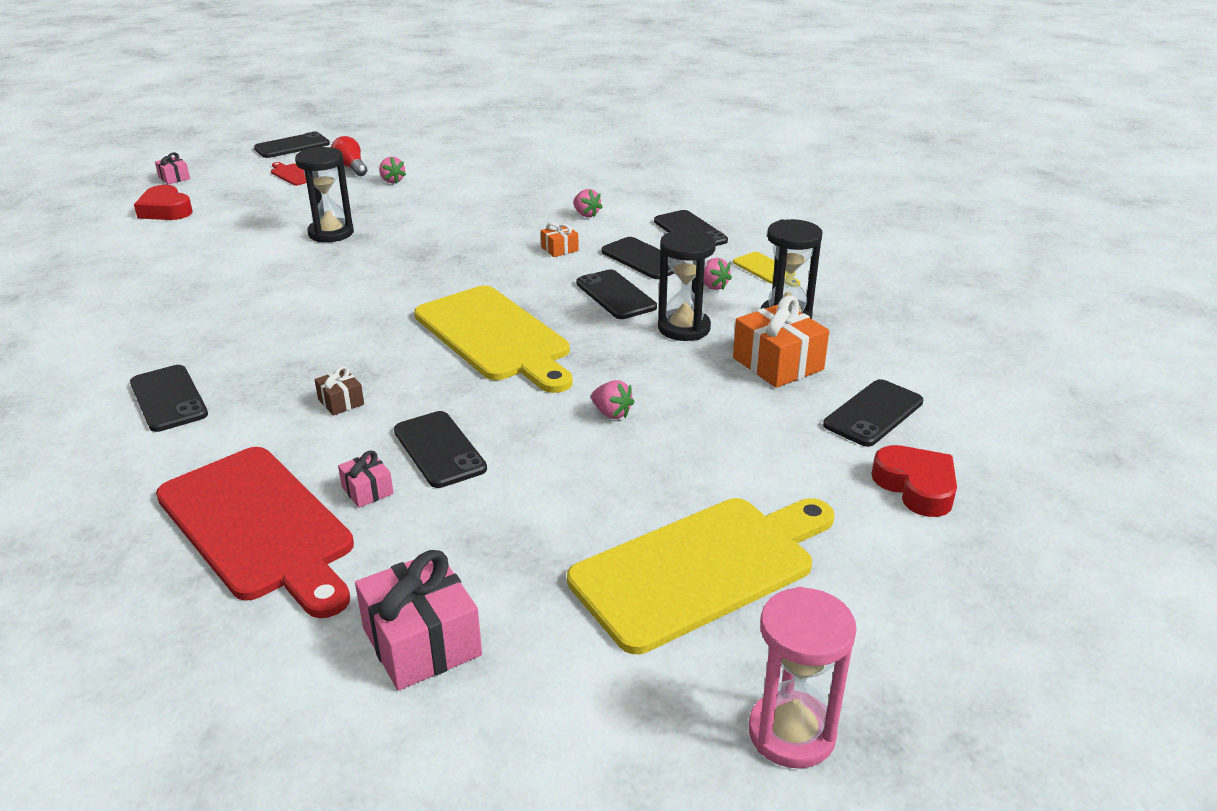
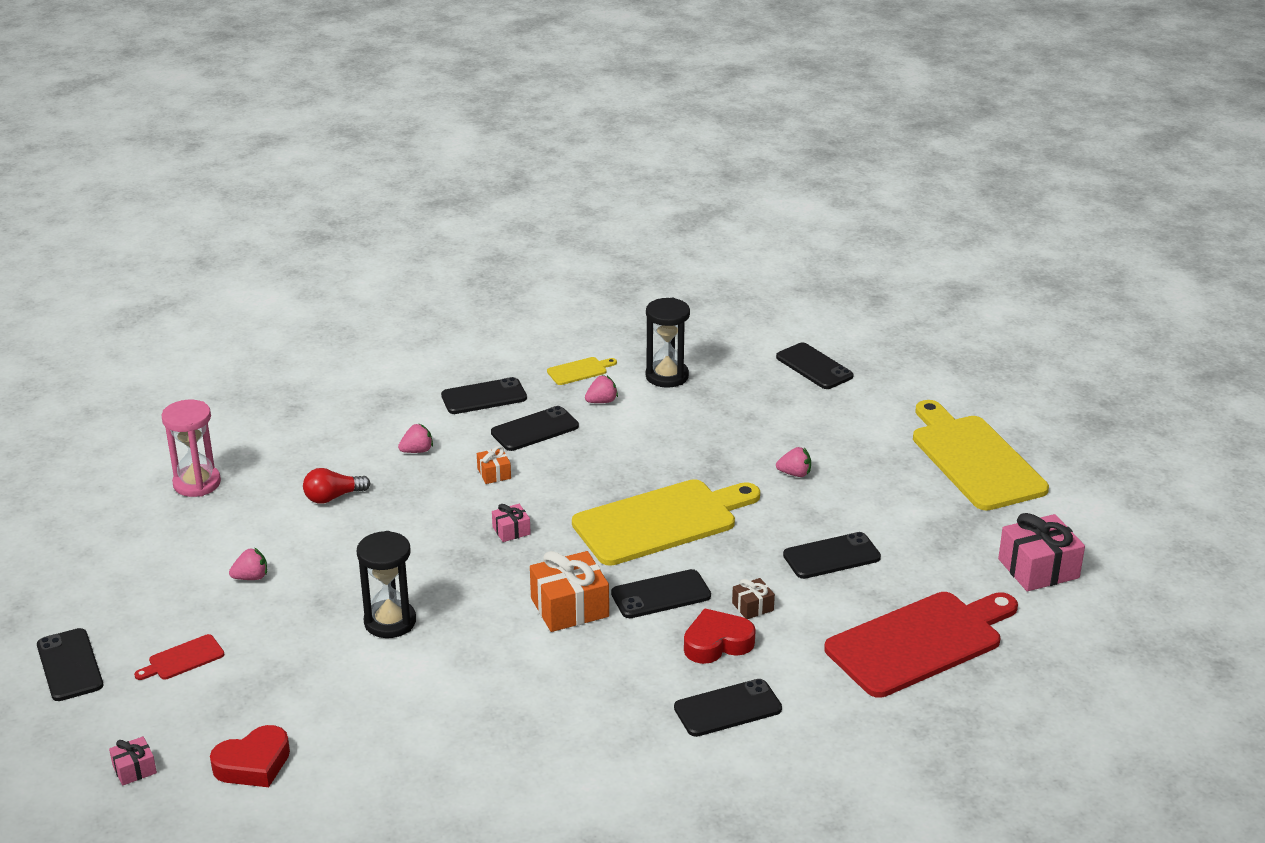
camera: 80 degrees left, 0 degrees up
red light bulb [331,136,367,176] -> red light bulb moved to [303,468,370,504]
pink gift [338,450,394,508] -> pink gift moved to [492,504,531,542]
black phone [576,269,657,319] -> black phone moved to [611,569,711,618]
pink strawberry [591,380,634,419] -> pink strawberry turned 45 degrees clockwise [776,447,811,477]
black hourglass [658,229,716,341] -> none
orange gift [733,295,829,388] -> orange gift moved to [530,551,609,632]
pink hourglass [749,587,857,769] -> pink hourglass moved to [161,400,221,497]
red heart [872,445,957,517] -> red heart moved to [684,608,756,664]

